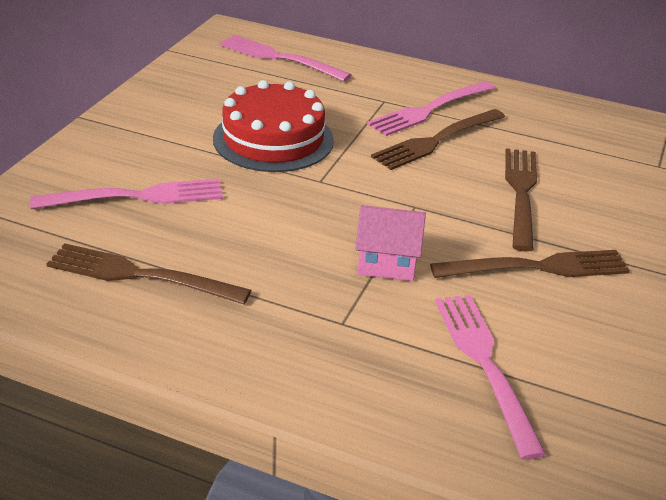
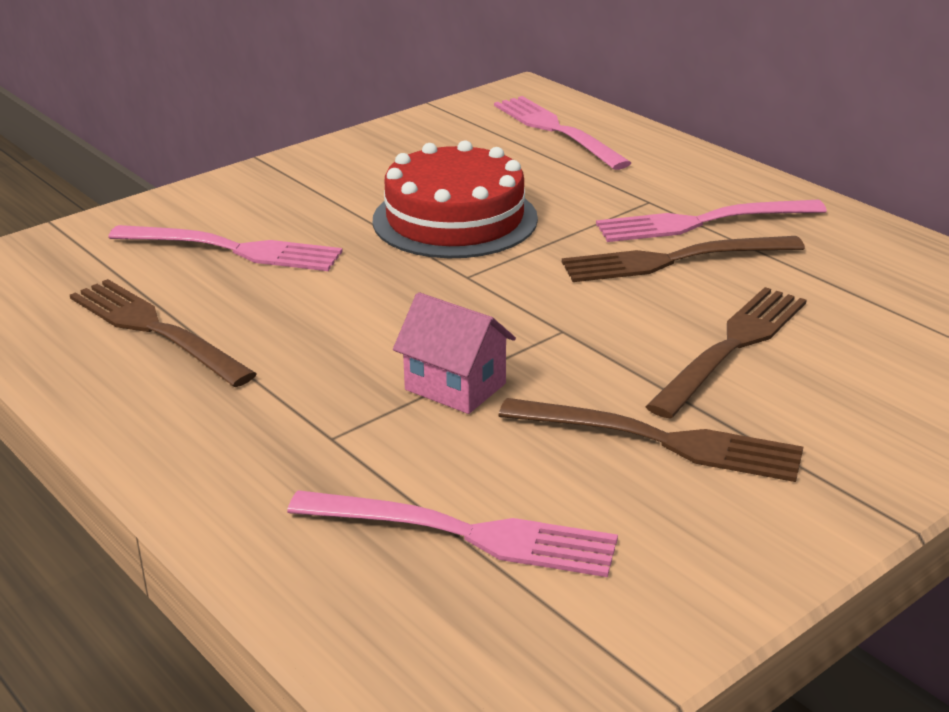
camera: 30 degrees right, 5 degrees down
pink fork [435,295,546,460] -> pink fork turned 90 degrees clockwise [287,490,618,577]

